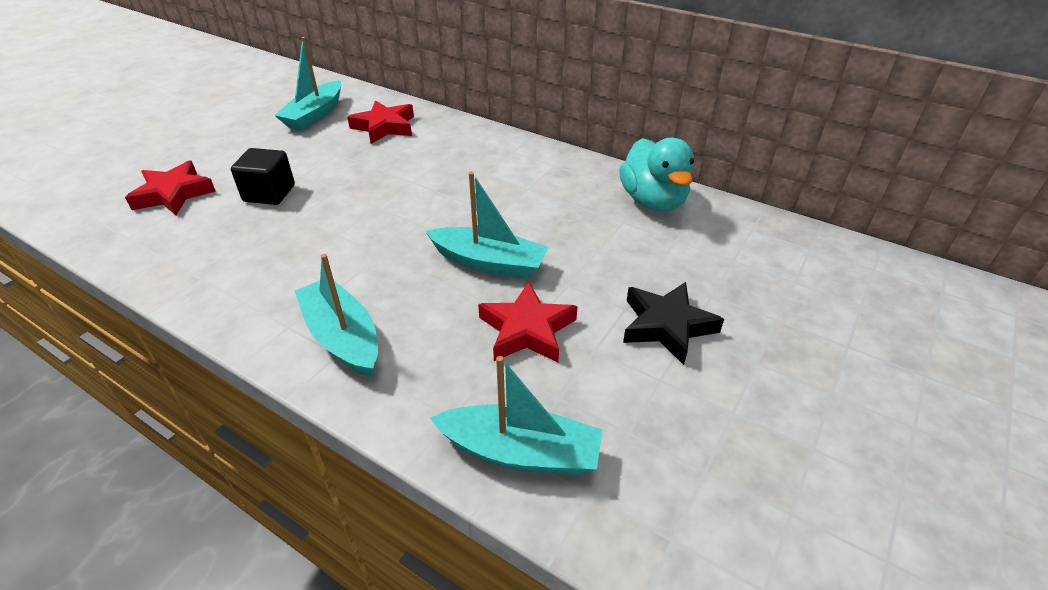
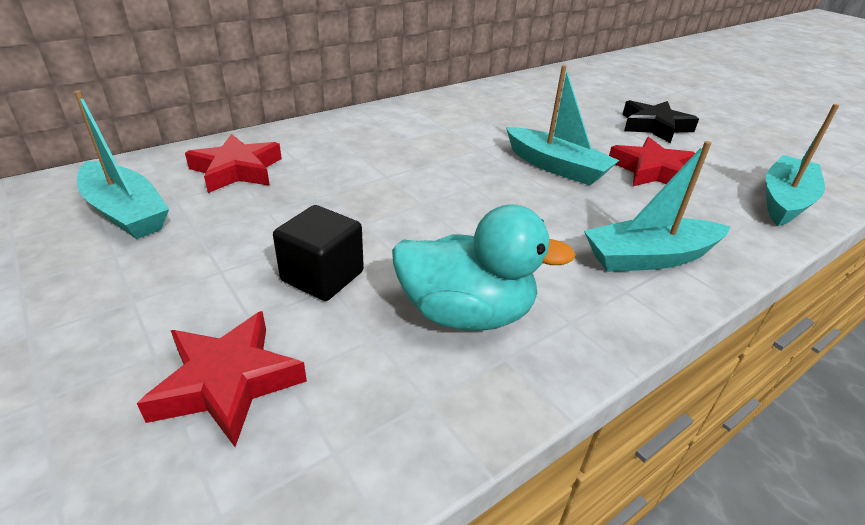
camera: 70 degrees left, 5 degrees down
turquoise boat [425,172,549,279] -> turquoise boat turned 90 degrees clockwise [506,65,619,185]
turquoise duck [619,138,694,212] -> turquoise duck moved to [392,205,576,331]

